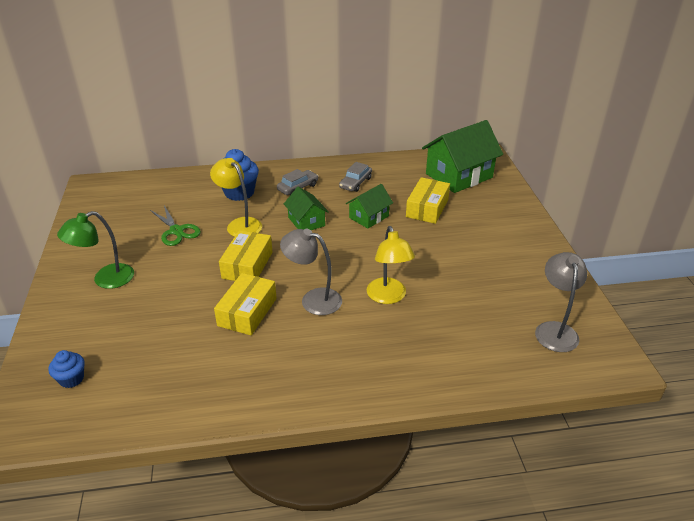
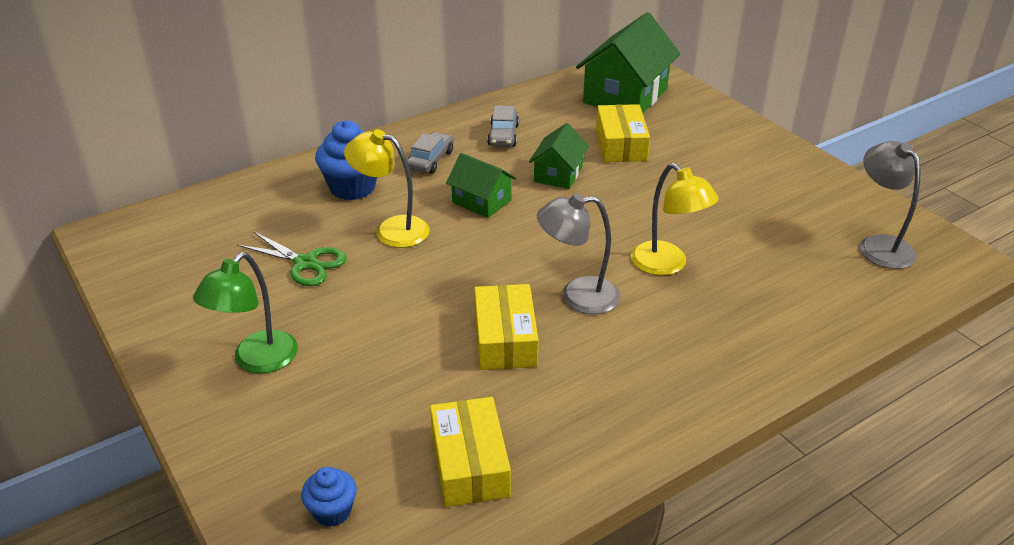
camera: 25 degrees left, 0 degrees up
yellow box [219,230,272,281] -> yellow box moved to [430,397,511,507]

